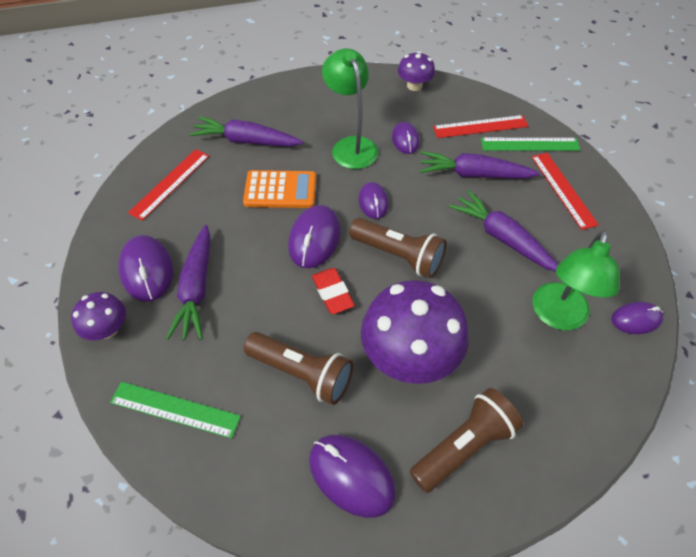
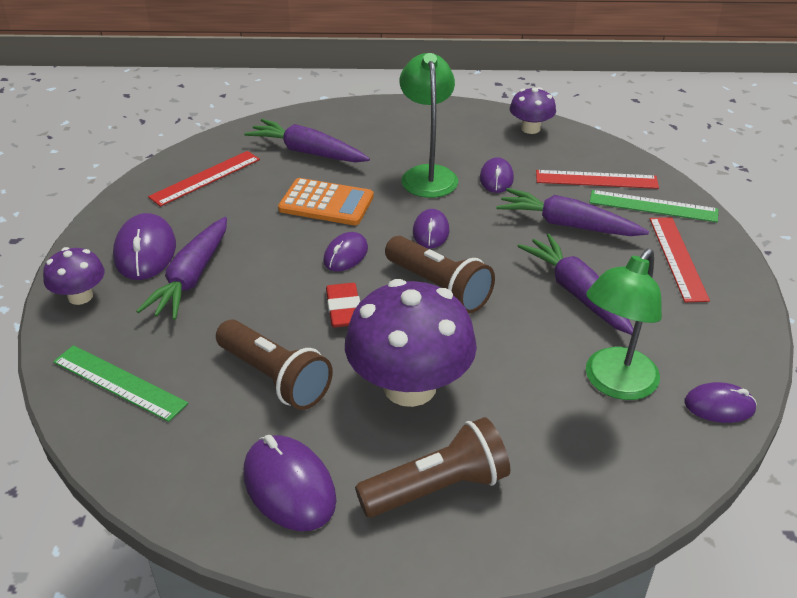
camera: 15 degrees right, 15 degrees down
purple mouse [288,205,341,268] -> purple mouse [323,232,368,271], size x0.62

